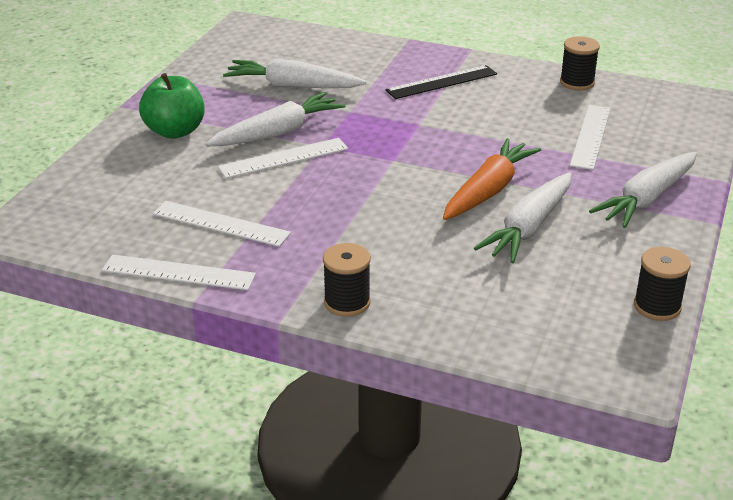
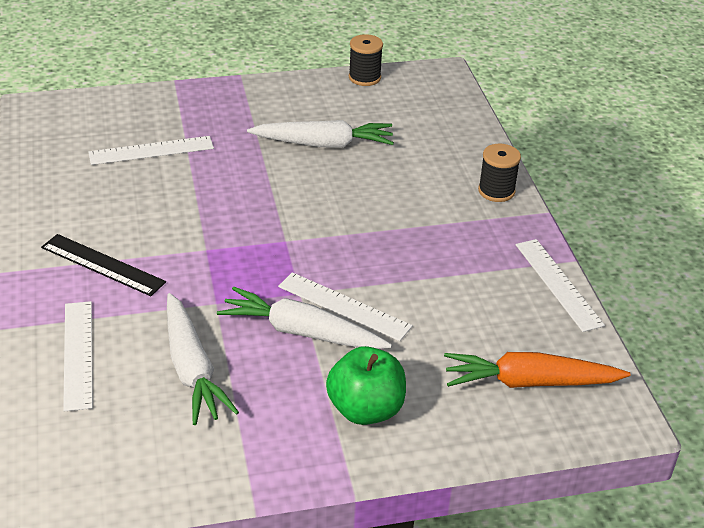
camera: 125 degrees left, 5 degrees up
white ruler [153,201,291,247] -> white ruler moved to [63,301,93,412]
orange carrot [443,138,541,220] -> orange carrot moved to [444,352,630,388]
black spool [560,36,600,90] -> none
white carrot [589,152,697,228] -> none

